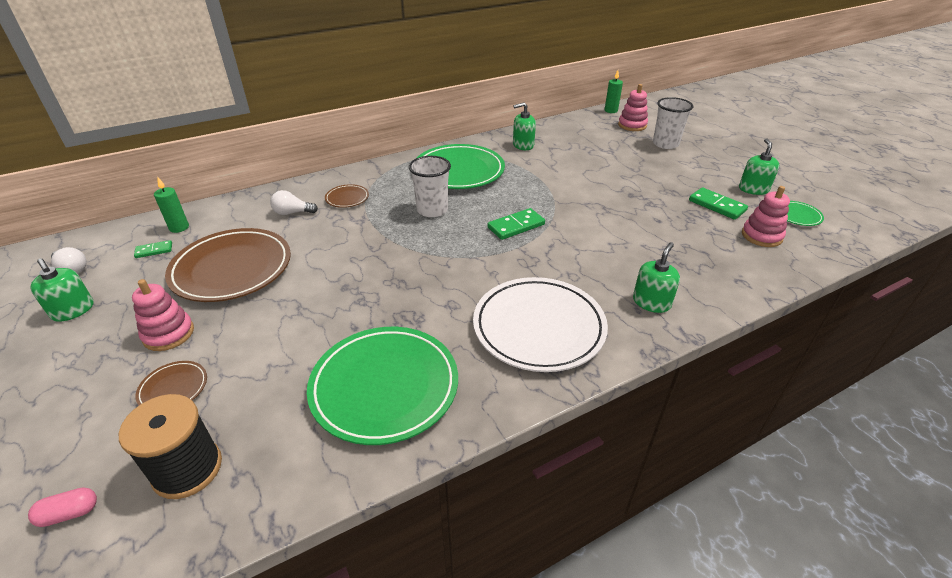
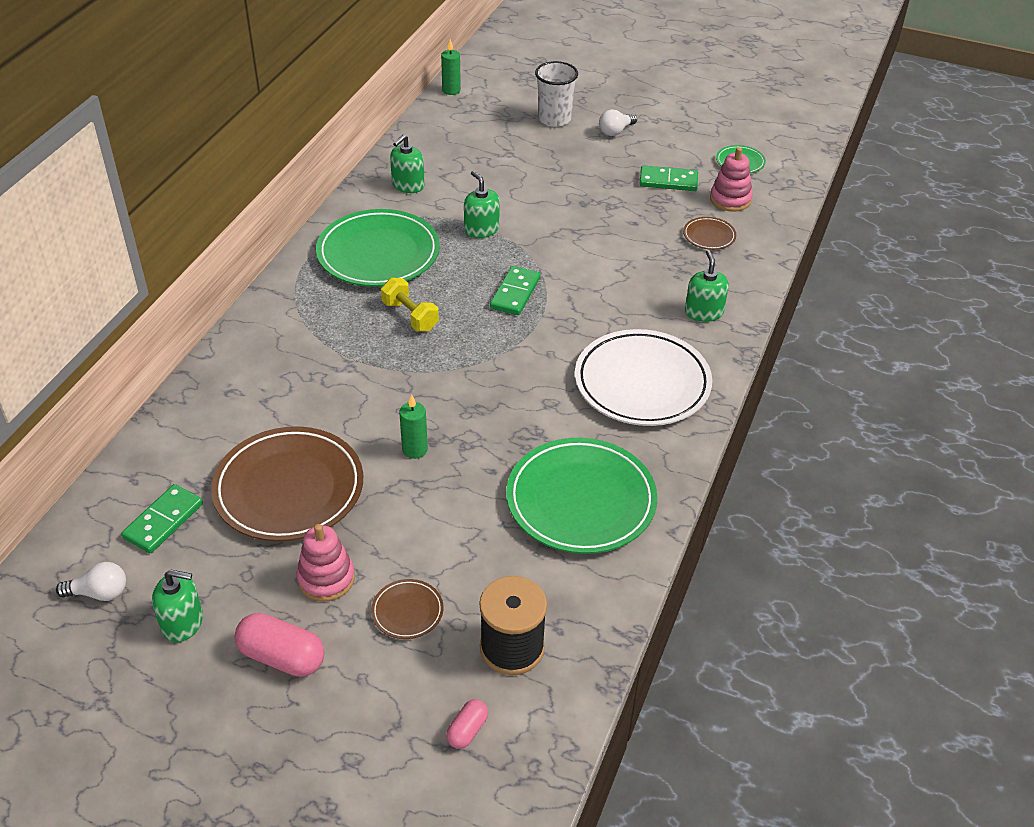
camera: 40 degrees left, 5 degrees up
green domino [134,240,172,258] -> green domino [121,484,203,553], size x1.70
green candle [154,176,189,233] -> green candle moved to [399,394,428,459]
white light bulb [270,190,318,215] -> white light bulb moved to [599,109,637,136]
brown plate [325,184,369,208] -> brown plate moved to [683,217,736,250]
white cup [409,156,451,217] -> yellow dumbbell [381,278,439,331]
pink stacking toy [618,84,648,131] -> none
green soap dispenser [739,138,779,195] -> green soap dispenser moved to [464,171,500,238]
none -> pink capsule [234,613,324,677]

